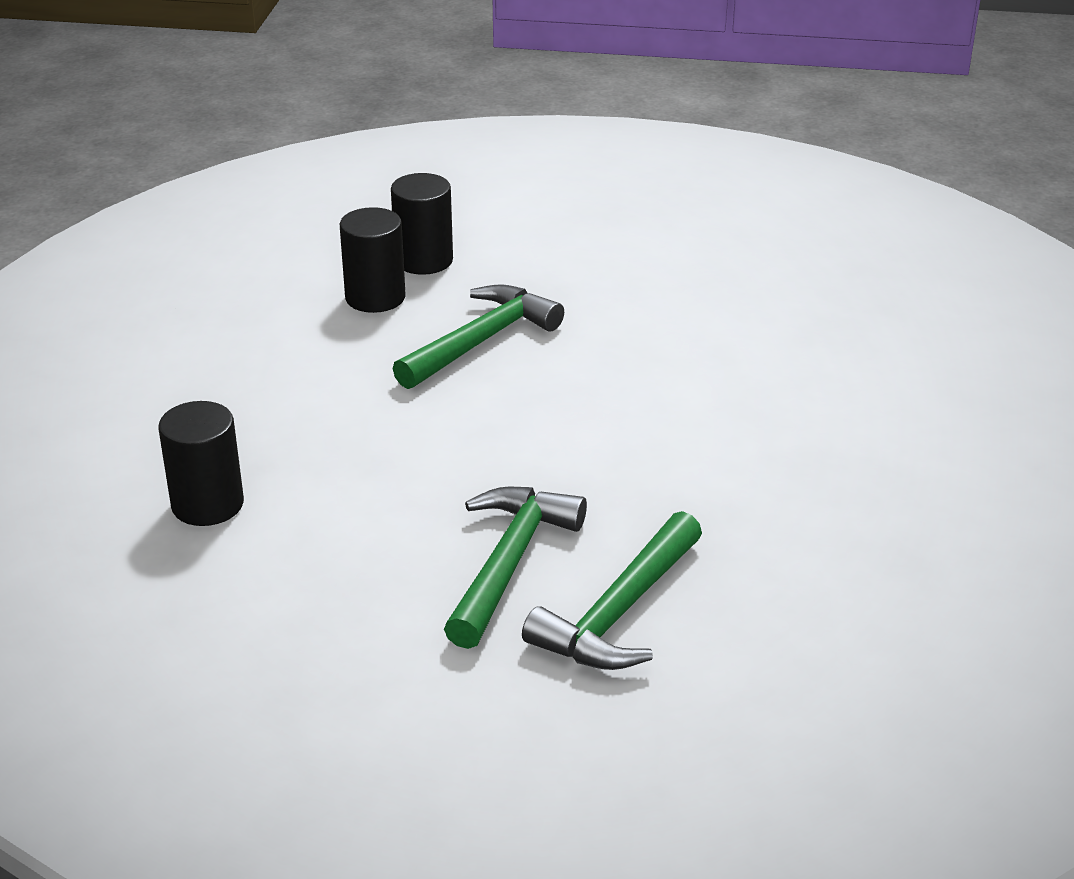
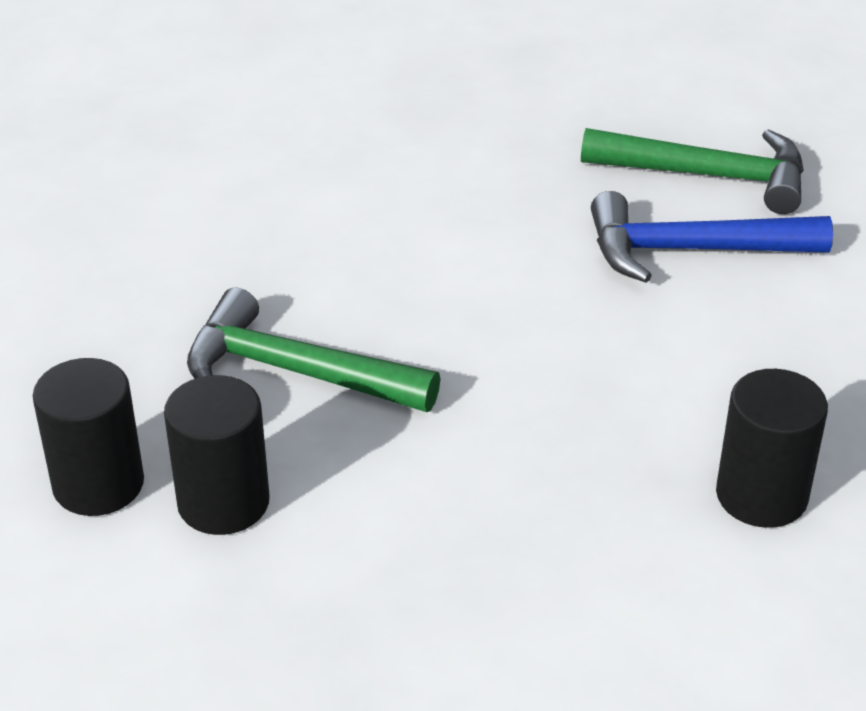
camera: 110 degrees left, 5 degrees up
green hammer [444,487,587,649] -> blue hammer [591,191,833,283]

